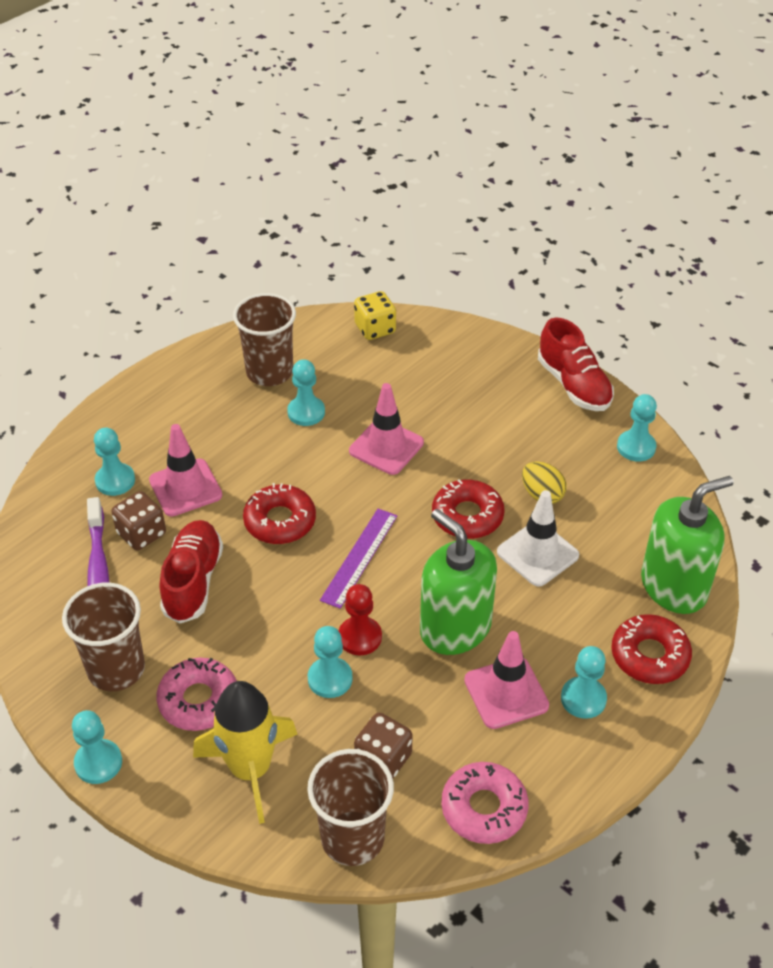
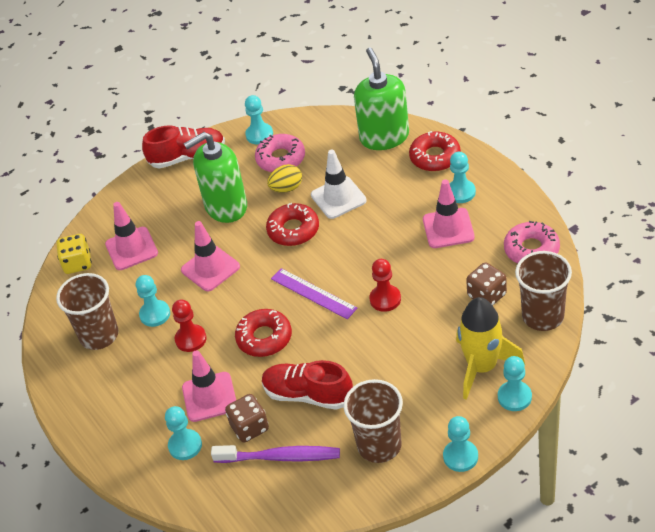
camera: 70 degrees left, 0 degrees up
pink donut [156,658,237,731] -> pink donut moved to [255,134,305,172]
turquoise pawn [308,626,353,698] -> turquoise pawn moved to [498,356,532,411]
green soap dispenser [420,509,497,655] -> green soap dispenser moved to [184,132,247,223]
none -> pink traffic cone [105,202,158,270]
none -> red pawn [172,300,207,352]

